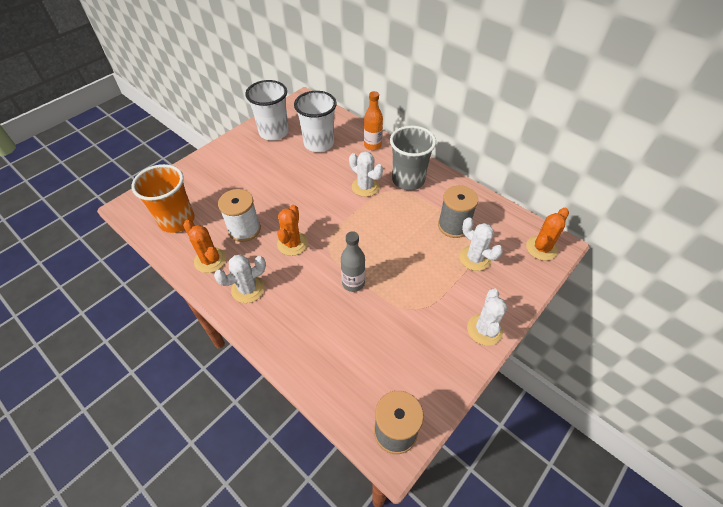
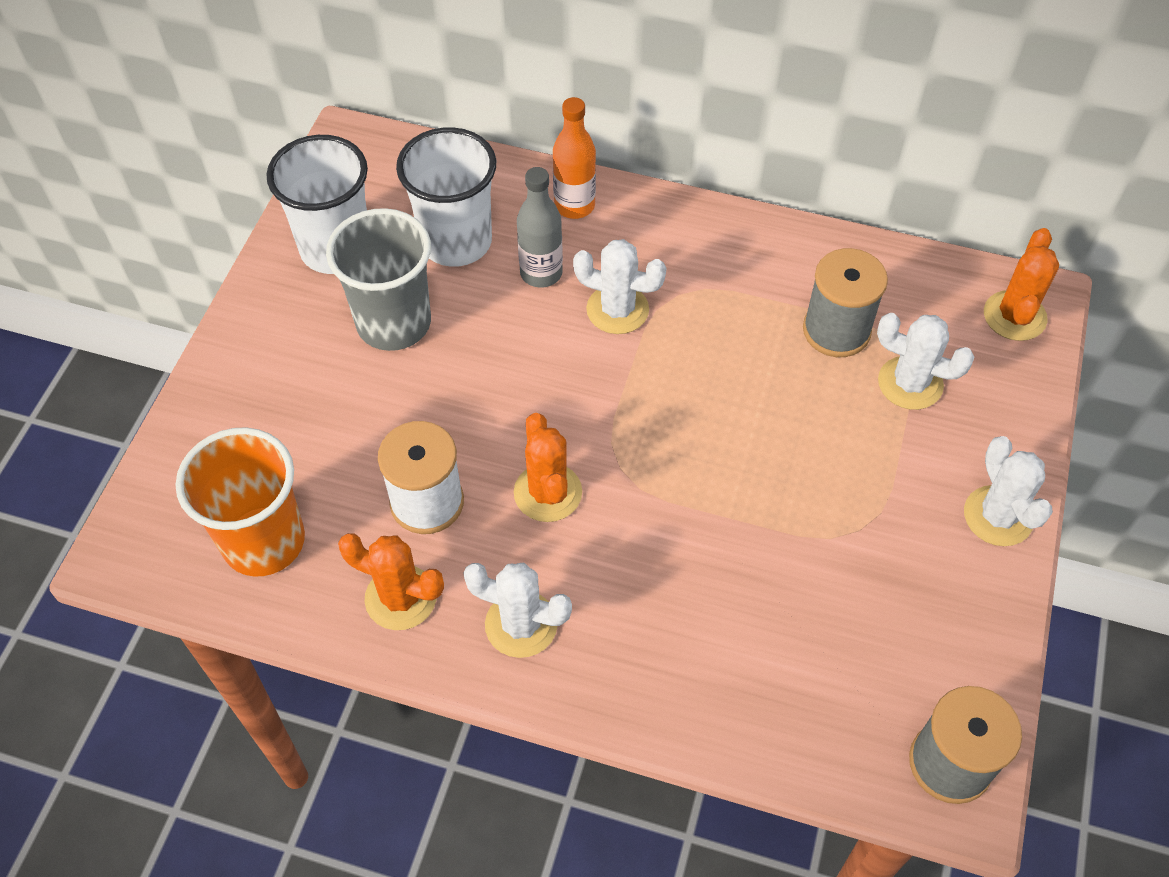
camera: 25 degrees left, 5 degrees up
white cactus [214,255,266,303] -> white cactus turned 75 degrees clockwise [463,563,572,658]
grey bottle [341,231,365,292] -> grey bottle moved to [517,167,563,288]
grey cup [390,126,436,191] -> grey cup moved to [326,208,431,351]

